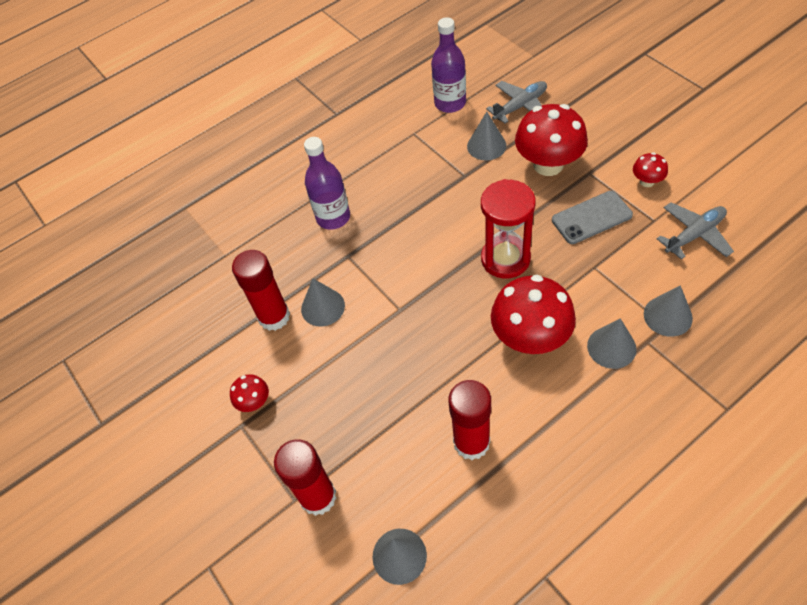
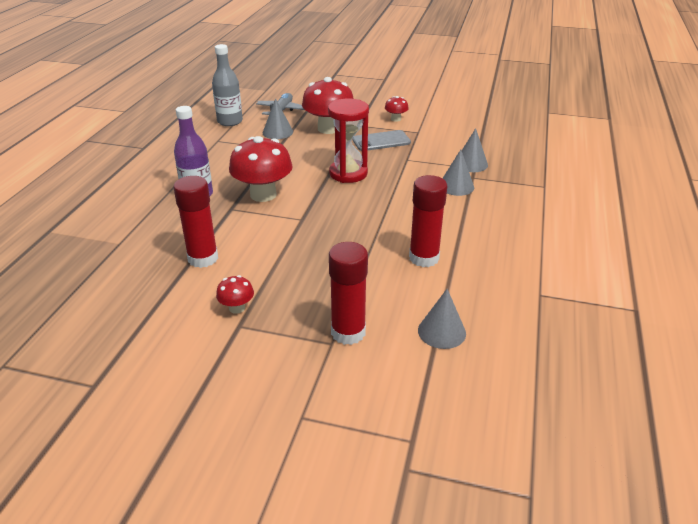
camera: 45 degrees left, 20 degrees down
grey cone [301,278,345,327] -> none
purple bottle [431,17,466,113] -> grey bottle [212,44,243,126]
red mushroom [491,275,576,354] -> red mushroom moved to [229,136,293,202]
grey phone [552,191,633,244] -> grey phone turned 45 degrees clockwise [352,130,411,151]
grey plane [657,202,734,259] -> none

